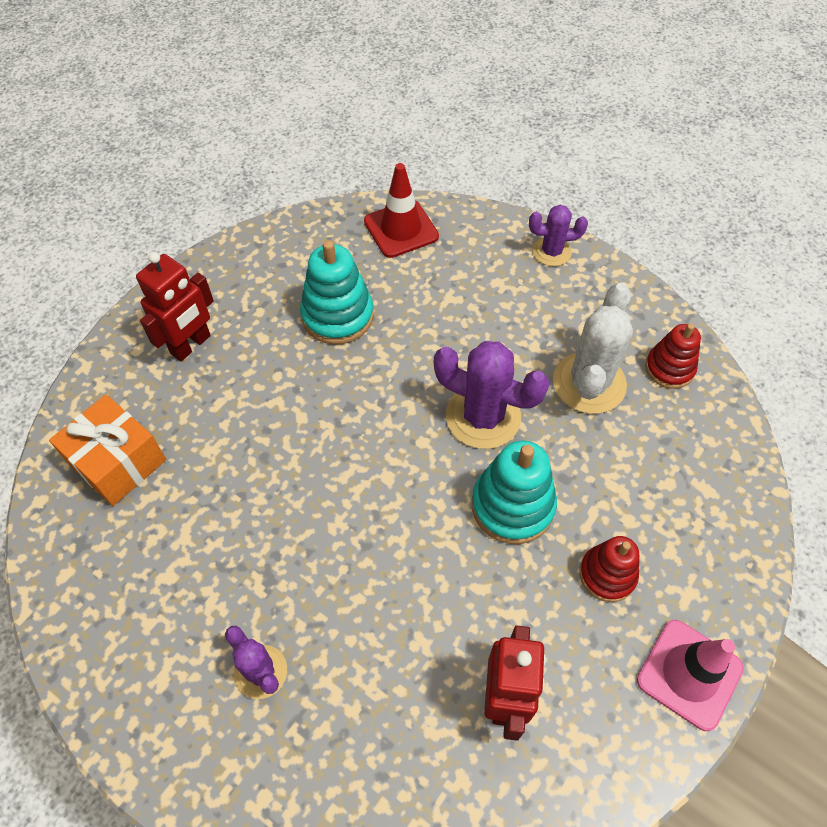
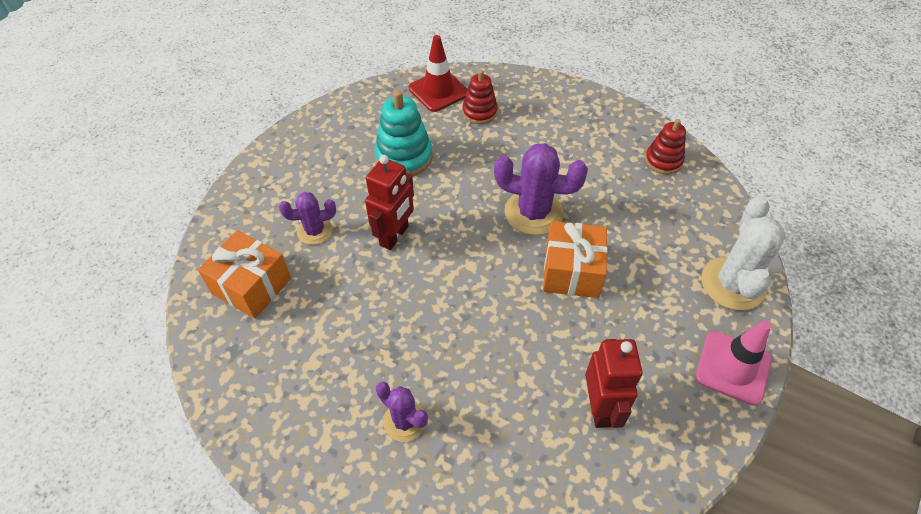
camera: 10 degrees left, 5 degrees down
red robot [136,252,214,361] -> red robot moved to [365,155,414,250]
turquoise stacking toy [472,440,557,544] -> orange gift [543,221,608,298]
purple cactus [529,205,588,266] -> purple cactus moved to [279,192,336,245]
white cactus [553,283,633,414] -> white cactus moved to [701,196,785,310]
red stacking toy [579,536,639,602] -> red stacking toy moved to [462,70,498,124]

